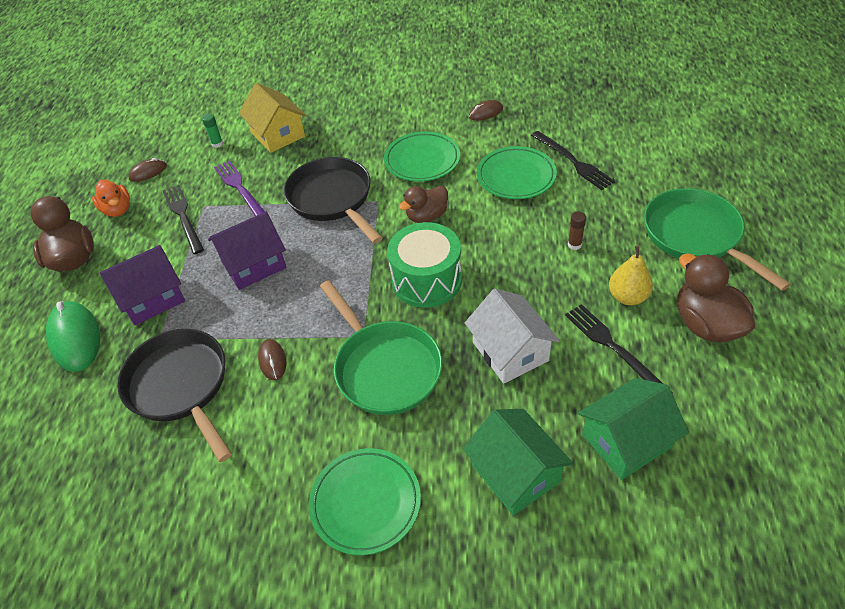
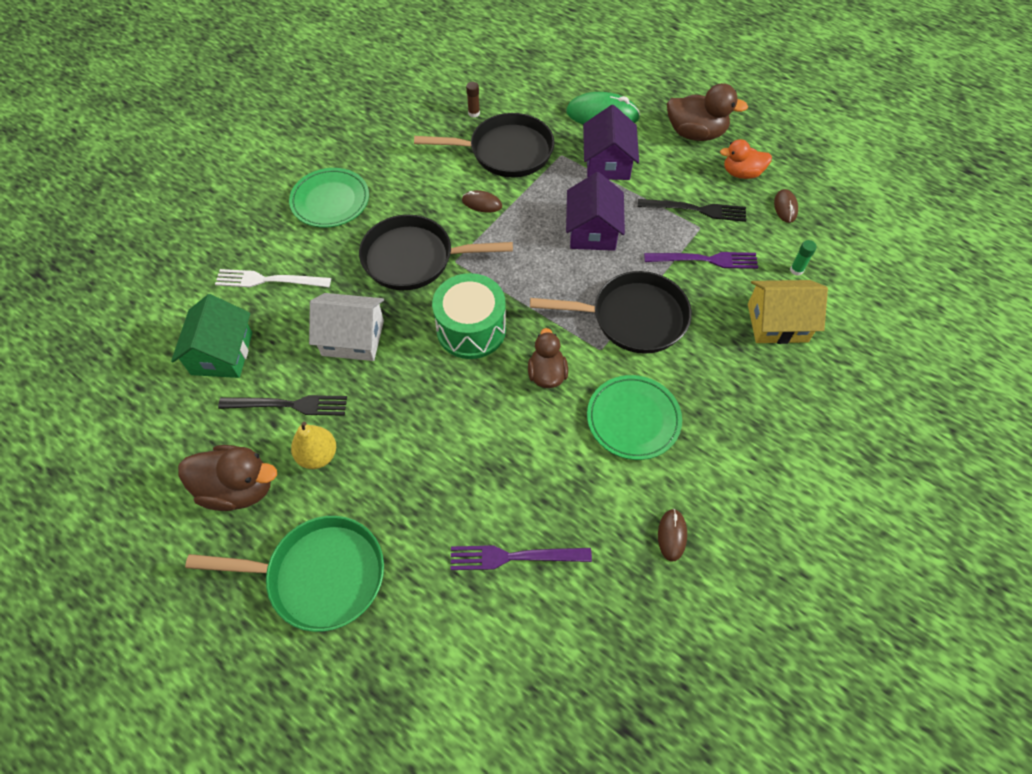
camera: 120 degrees right, 10 degrees up
green pan [320,280,442,415] -> black pan [359,215,513,290]
green house [463,409,573,516] -> white fork [215,269,331,287]
green plate [477,146,557,199] -> none
black fork [531,131,615,190] -> purple fork [451,545,592,570]
brown glue stick [568,211,586,250] -> brown glue stick moved to [466,82,480,118]

